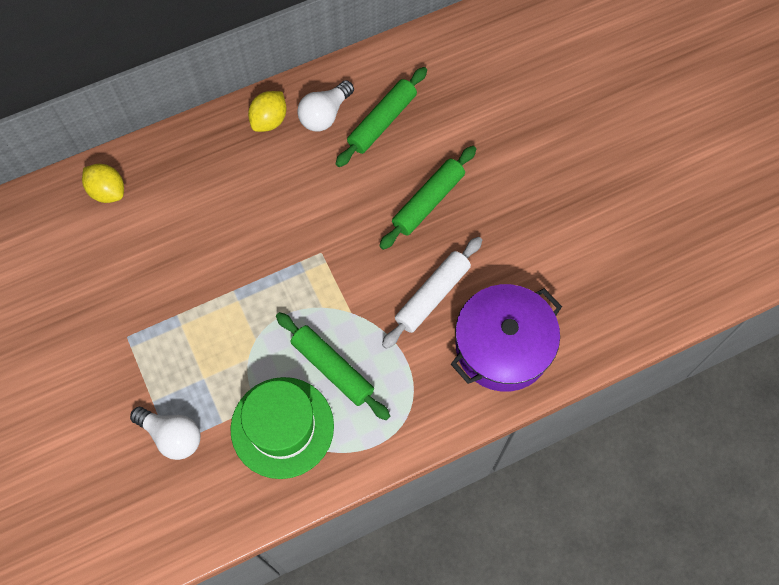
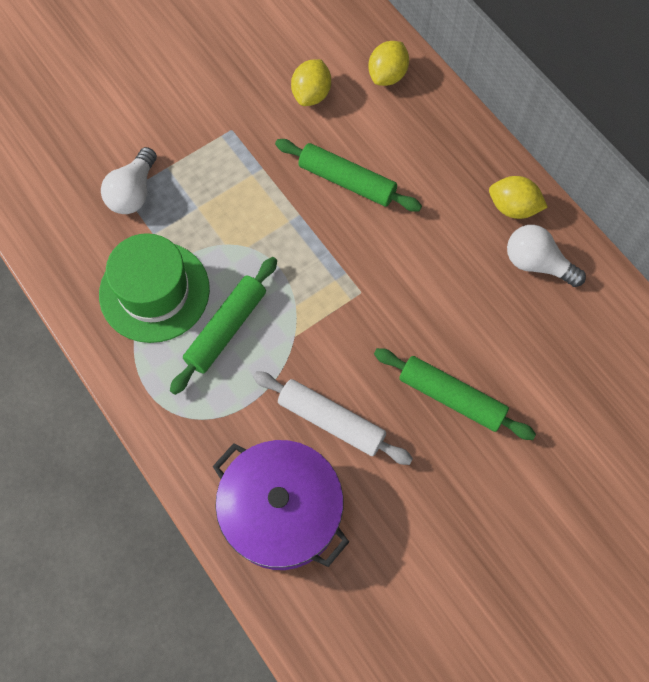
camera: 80 degrees right, 0 degrees up
green rolling pin [336,67,427,167] -> green rolling pin moved to [275,139,422,212]
none -> yellow lemon [291,59,331,106]

